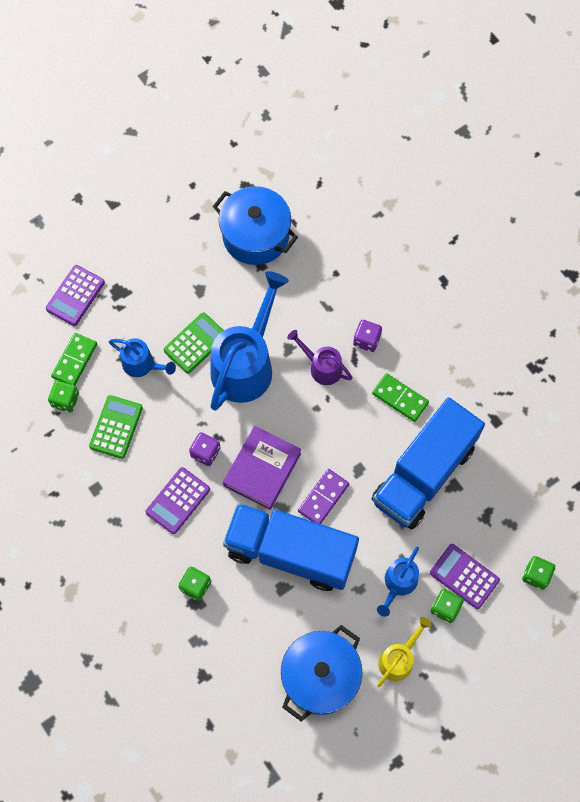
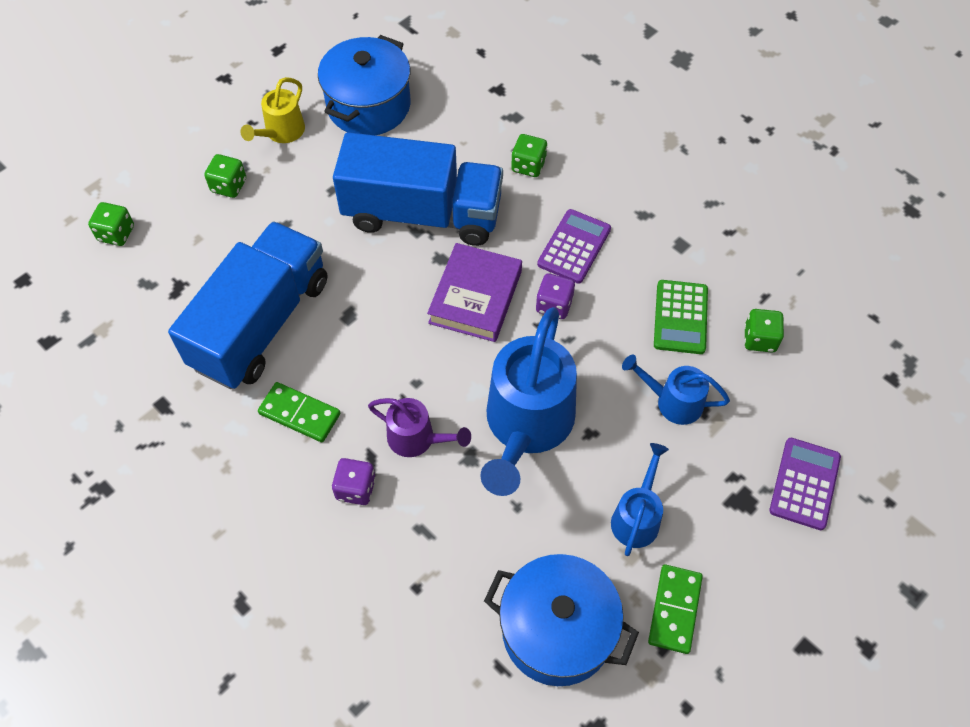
camera: 170 degrees right, 10 degrees down
green domino [51,333,97,386] -> green domino moved to [648,564,703,654]
green calculator [164,312,224,373] -> none
purple domino [298,469,349,524] -> none
blue watering can [377,546,419,617] -> blue watering can moved to [611,443,669,556]
purple calculator [430,544,500,609] -> none

